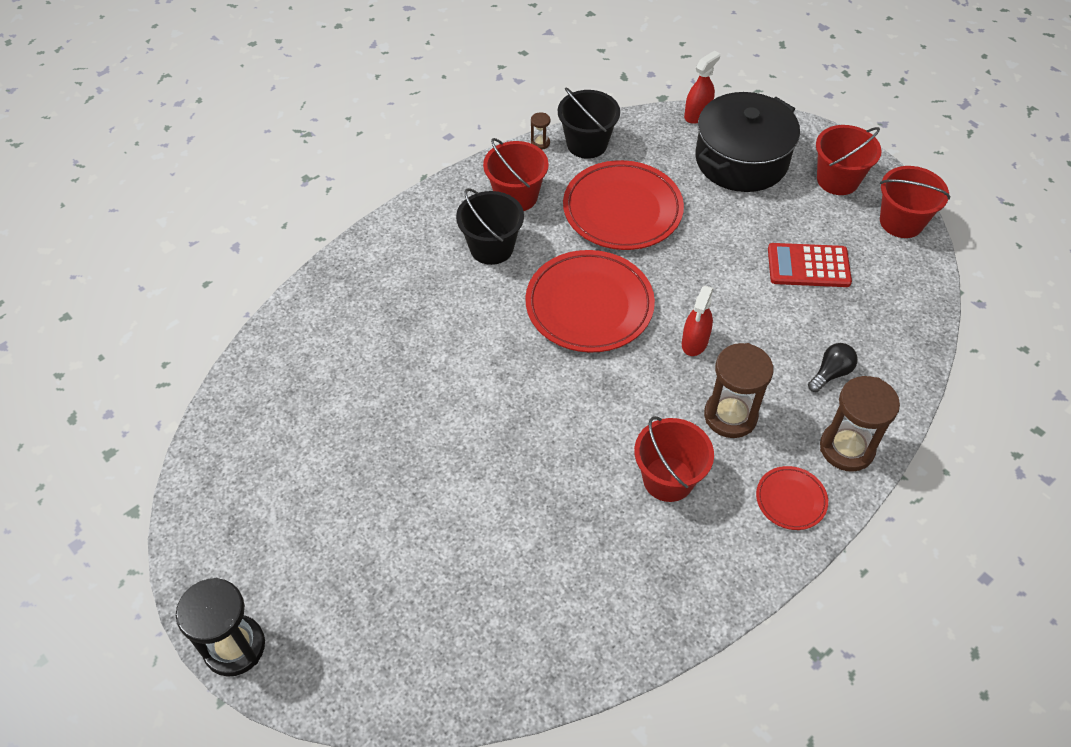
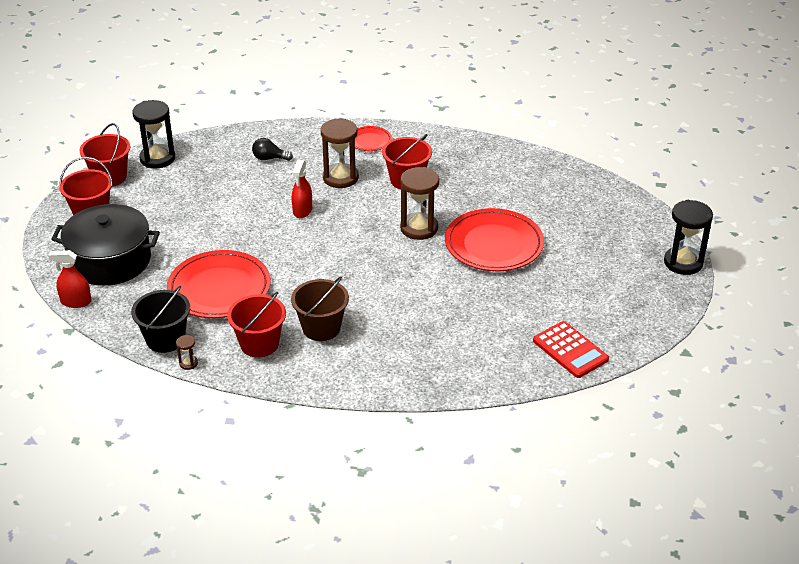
camera: 130 degrees left, 15 degrees down
black bucket [456,188,524,265] -> brown bucket [291,277,349,341]
red plate [525,250,655,353] -> red plate moved to [445,208,544,271]
red spray bottle [682,285,713,356] -> red spray bottle turned 120 degrees clockwise [292,160,312,218]
red calculator [768,243,852,287] -> red calculator moved to [533,321,609,378]
brown hourglass [820,376,900,472] -> brown hourglass moved to [400,167,439,240]
none -> black hourglass [132,100,175,169]

